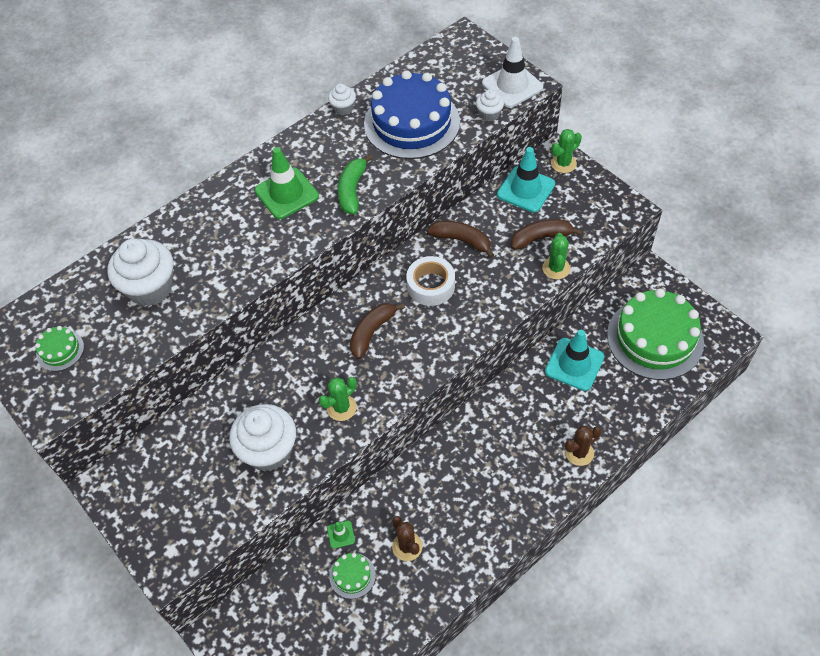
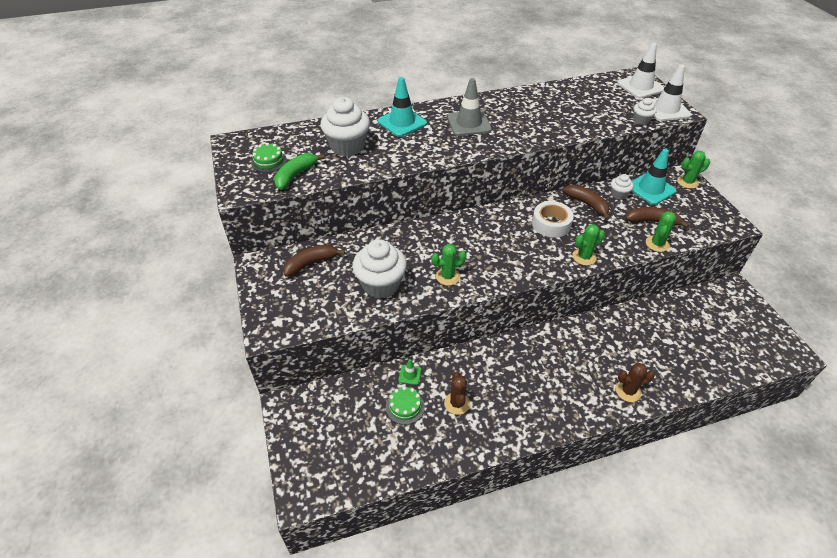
camera: 20 degrees right, 10 degrees down
green traffic cone [255,147,319,219] -> grey traffic cone [447,78,492,136]
white cupcake [328,84,356,115] -> white cupcake moved to [611,174,633,199]
green banana [338,154,373,214] -> green banana moved to [274,153,324,190]
brown banana [350,303,405,359] -> brown banana moved to [283,244,345,277]
blue cake [364,70,460,159] -> none
turquoise traffic cone [545,330,604,391] -> turquoise traffic cone moved to [378,77,427,137]
green cake [607,288,704,380] -> none
none -> green cactus [572,224,605,265]
none -> white traffic cone [617,43,664,98]

